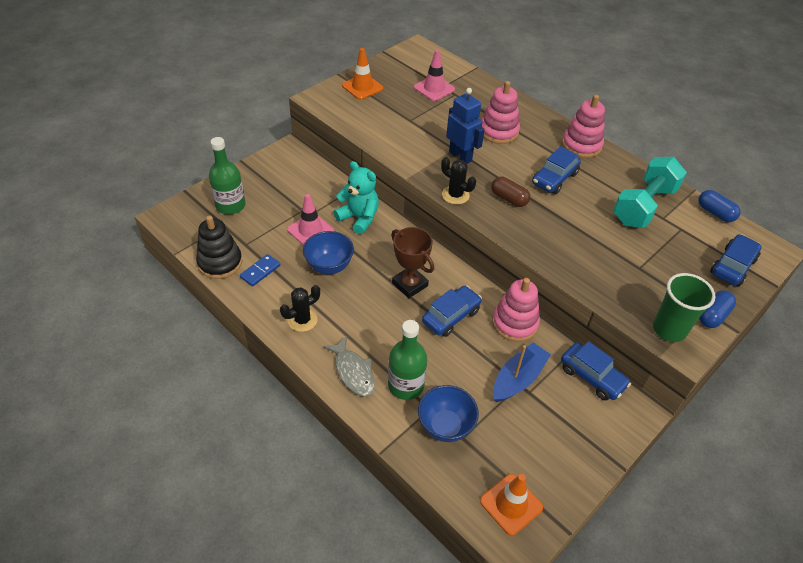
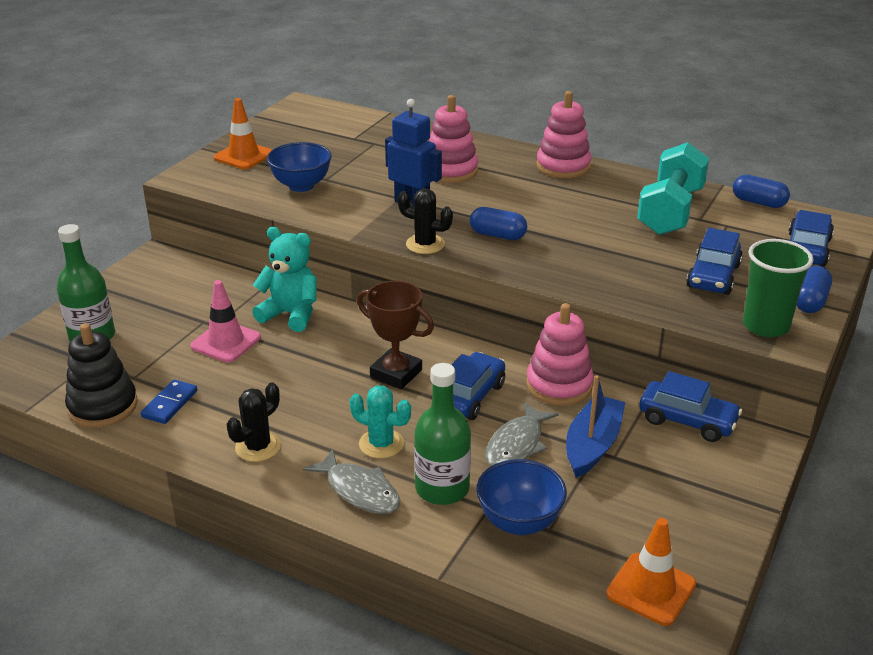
camera: 15 degrees left, 15 degrees down
blue bowl [303,231,354,275] -> blue bowl moved to [267,142,332,192]
pink traffic cone [414,50,455,101] -> none
brown capsule [491,177,531,207] -> blue capsule [470,207,527,240]
blue car [532,146,581,194] -> blue car moved to [686,228,743,295]
none -> turquoise cactus [350,385,411,459]
none -> grey fish [485,402,558,466]

